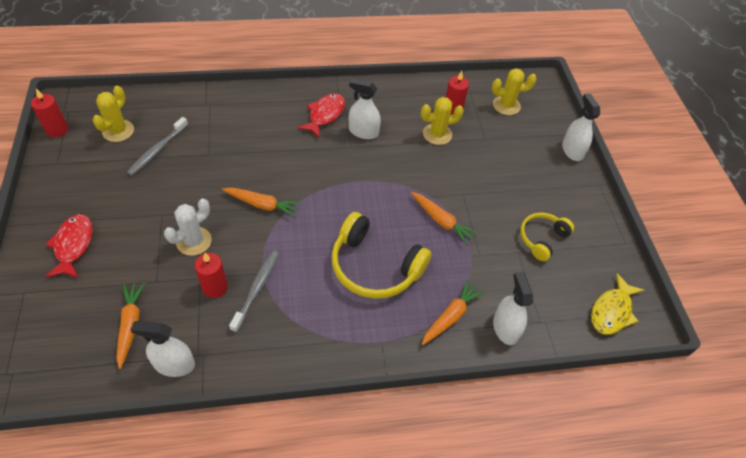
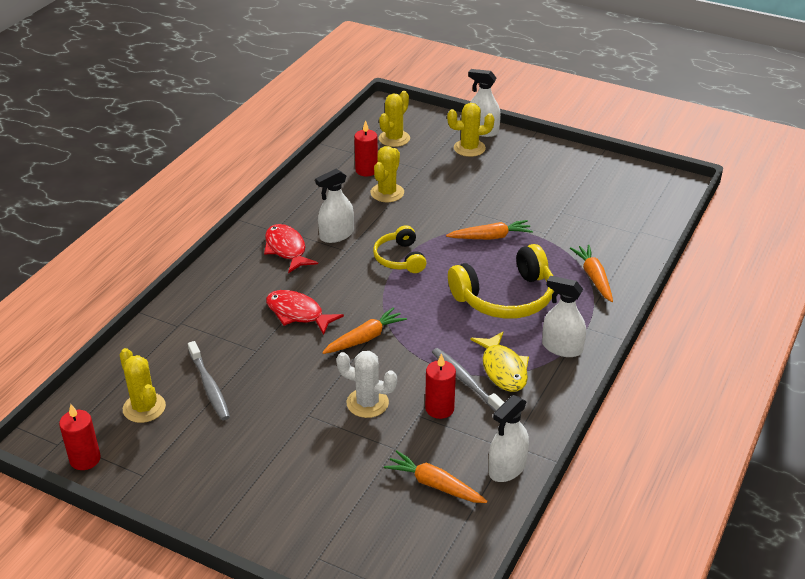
camera: 50 degrees left, 15 degrees down
red fish [45,214,93,278] -> red fish moved to [266,290,344,335]
white cactus [164,198,212,256] -> white cactus turned 60 degrees counterclockwise [336,351,397,418]
white spray bottle [493,272,533,345] -> white spray bottle moved to [542,276,586,357]
yellow headphones [520,213,574,261] -> yellow headphones moved to [373,225,427,273]
yellow fish [591,273,644,335] -> yellow fish moved to [471,332,529,392]
none -> yellow cactus [447,103,494,157]

